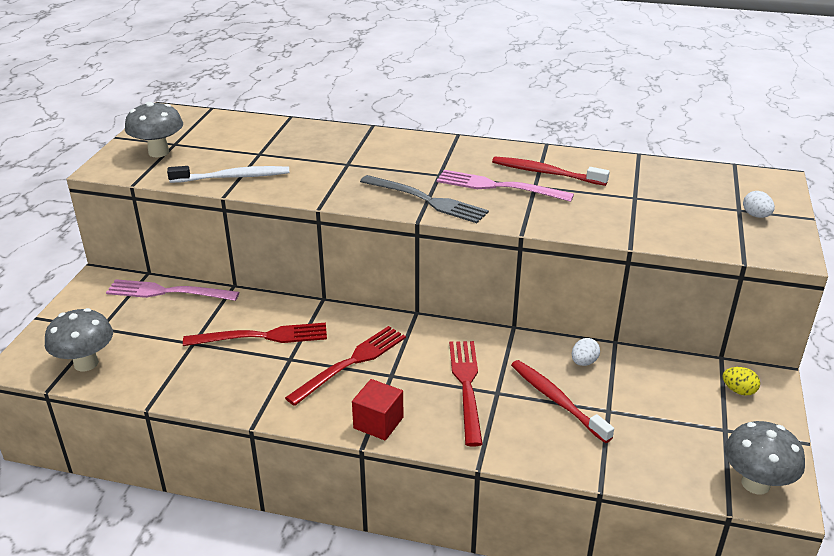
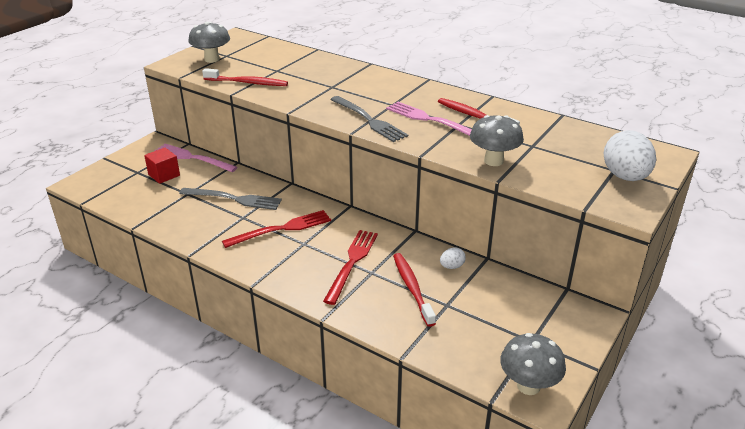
camera: 20 degrees right, 0 degrees up
grey mushroom [45,308,113,371] -> grey mushroom moved to [470,115,524,166]
white toothbrush [167,166,289,183] -> red toothbrush [202,68,288,86]
red fork [183,323,327,346] -> grey fork [179,188,282,210]
red cube [352,379,403,441] -> red cube moved to [144,147,180,184]
yellow egg [722,367,760,396] -> none
white egg [743,191,775,218] -> white egg [603,130,656,181], size x2.14

